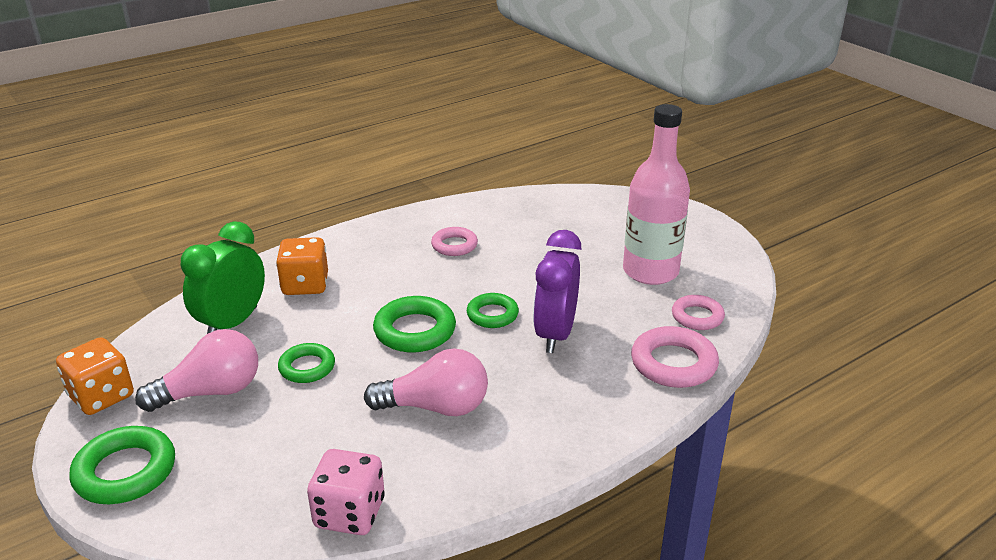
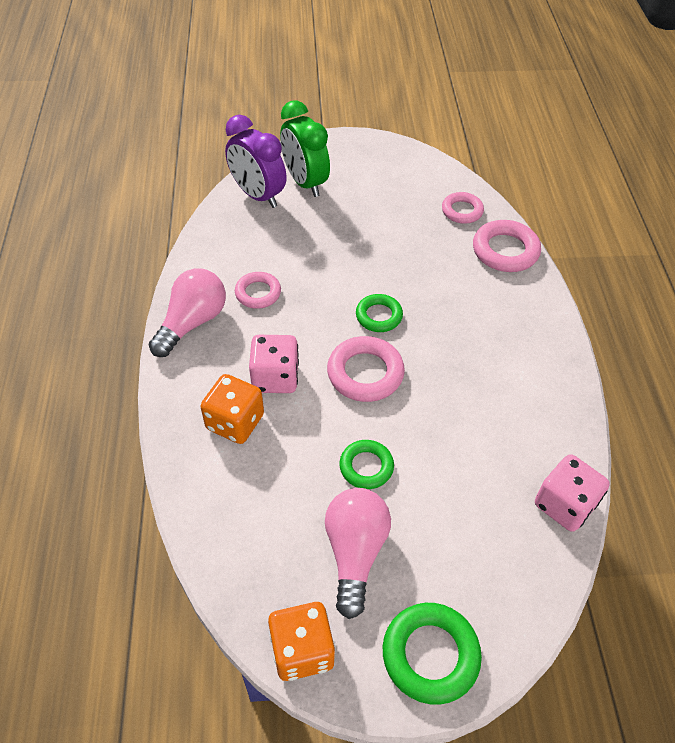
camera: 60 degrees left, 20 degrees up
green clock [181,221,265,334] -> green clock moved to [280,100,330,197]
pink light bulb [364,348,488,416] -> pink light bulb moved to [149,268,226,357]
green ring [373,296,456,353] -> pink ring [327,336,405,402]
purple clock [533,230,582,353] -> purple clock moved to [225,115,287,208]
pink bottle [623,104,690,285] -> none
none -> pink dice [249,335,299,393]

